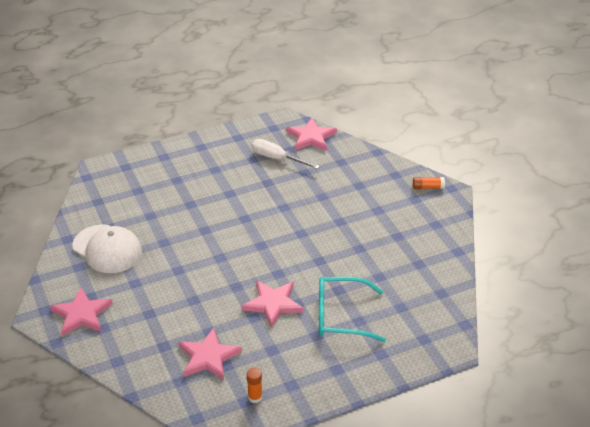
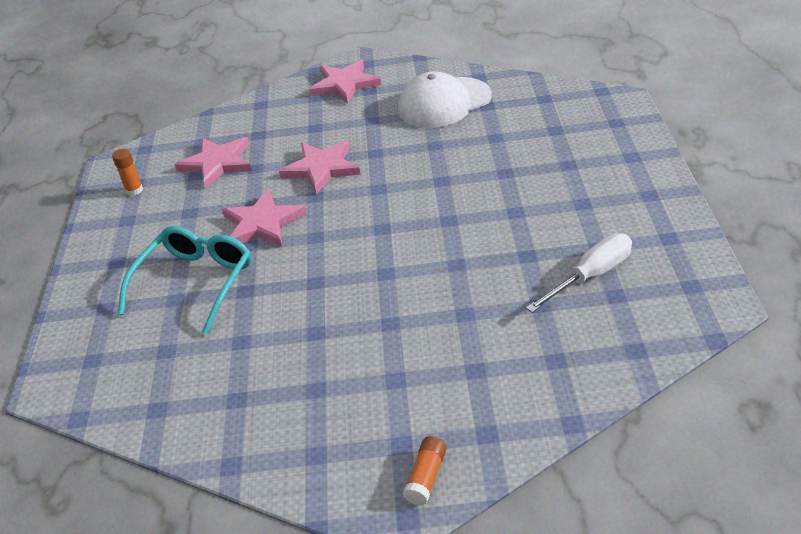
camera: 115 degrees right, 0 degrees up
pink star [286,118,337,151] -> pink star moved to [279,141,360,194]

